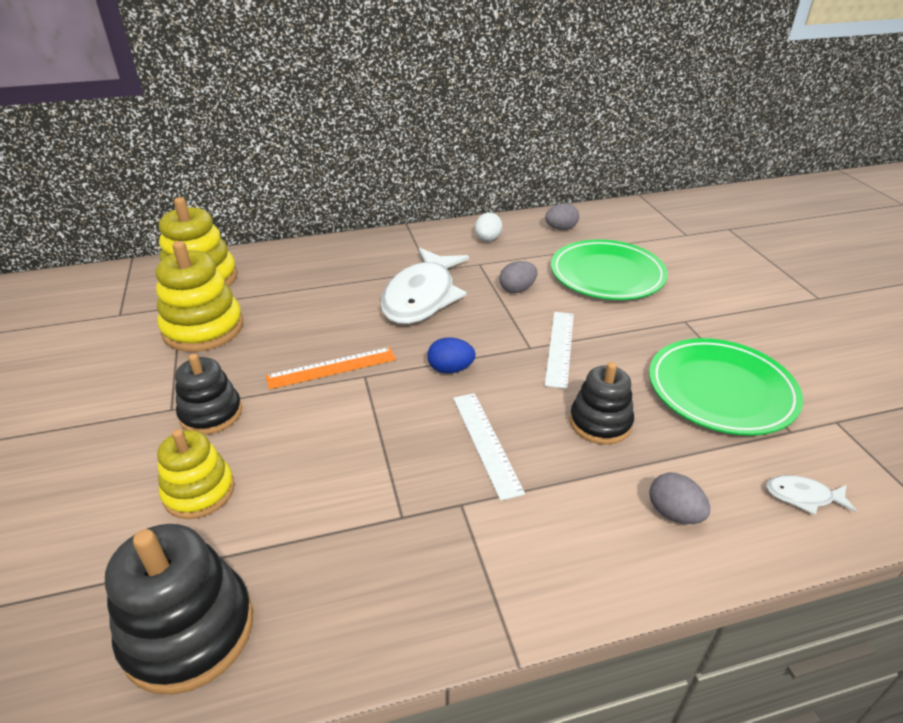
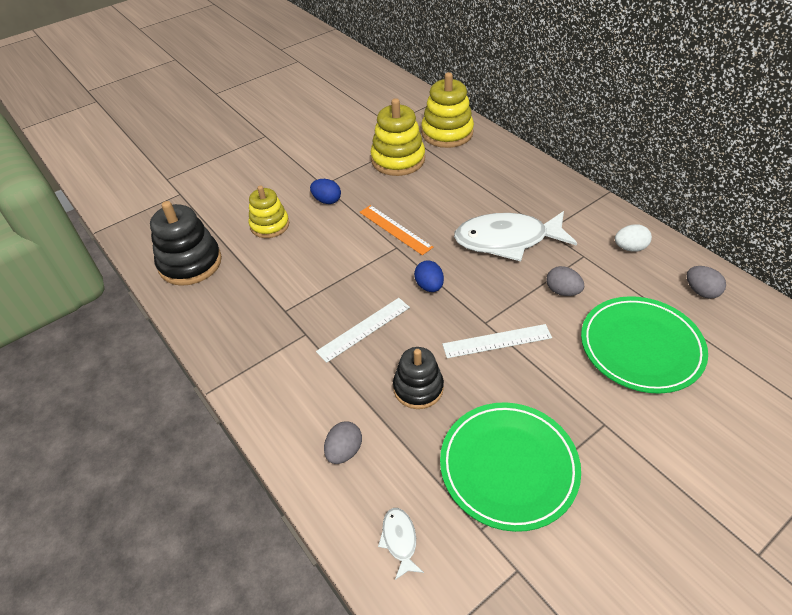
camera: 70 degrees right, 10 degrees up
black stacking toy [175,353,242,435] -> blue egg [310,179,341,204]

